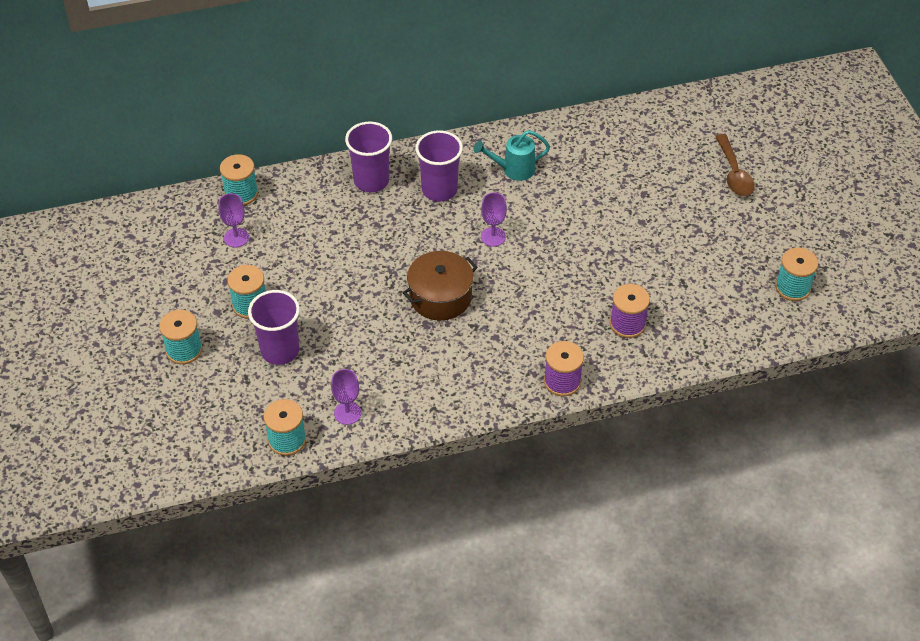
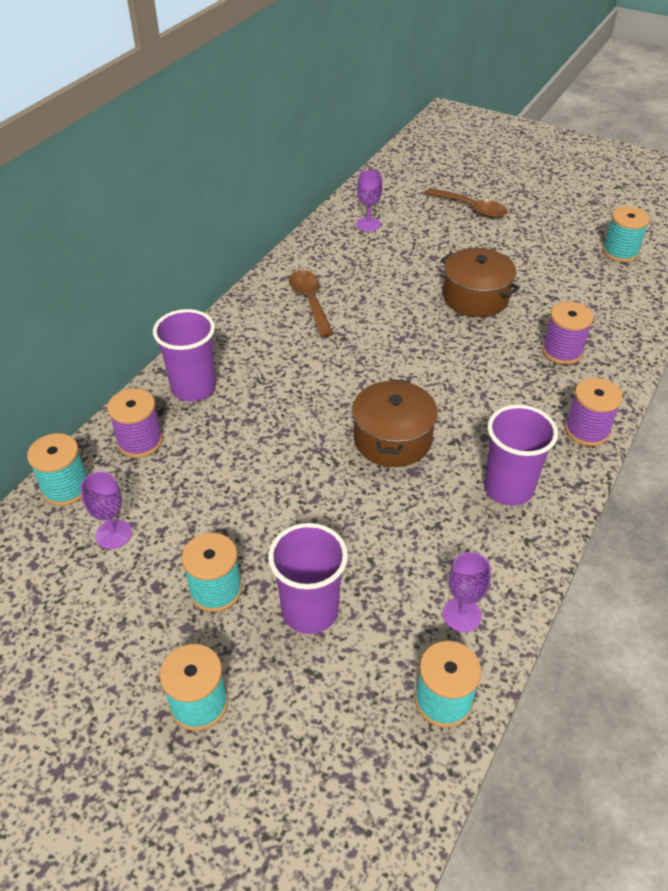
camera: 45 degrees left, 5 degrees down
purple cup [415,130,463,202] -> purple cup moved to [484,405,558,506]
turquoise watering can [474,130,550,181] -> brown spoon [289,270,334,337]
purple goblet [481,192,507,247] -> purple goblet moved to [356,170,383,231]
none -> purple spool [107,388,163,458]
none -> brown pot [441,248,520,317]

